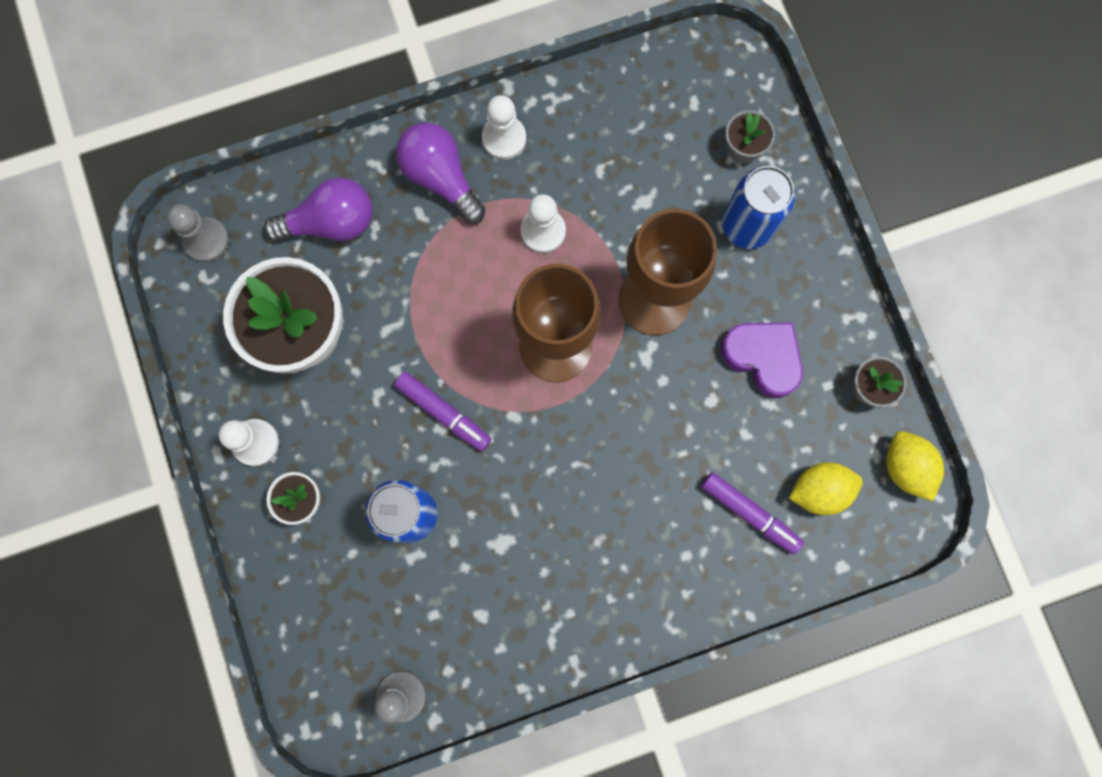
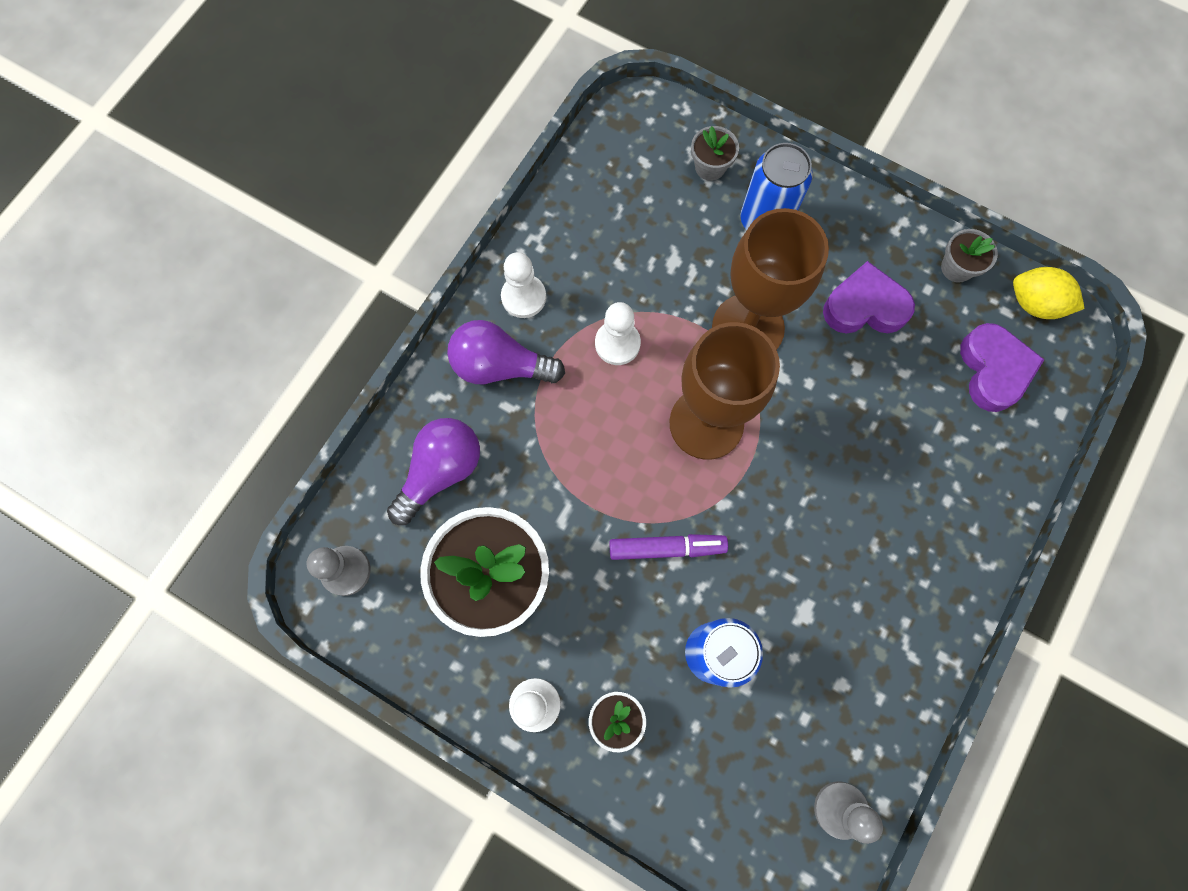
camera: 40 degrees left, 5 degrees down
purple marker [701,472,804,554] -> none
yellow lemon [789,462,863,515] -> purple heart [960,323,1045,412]

